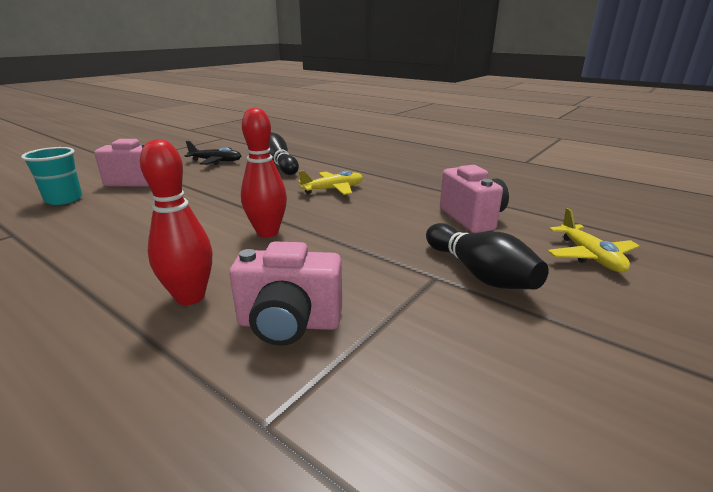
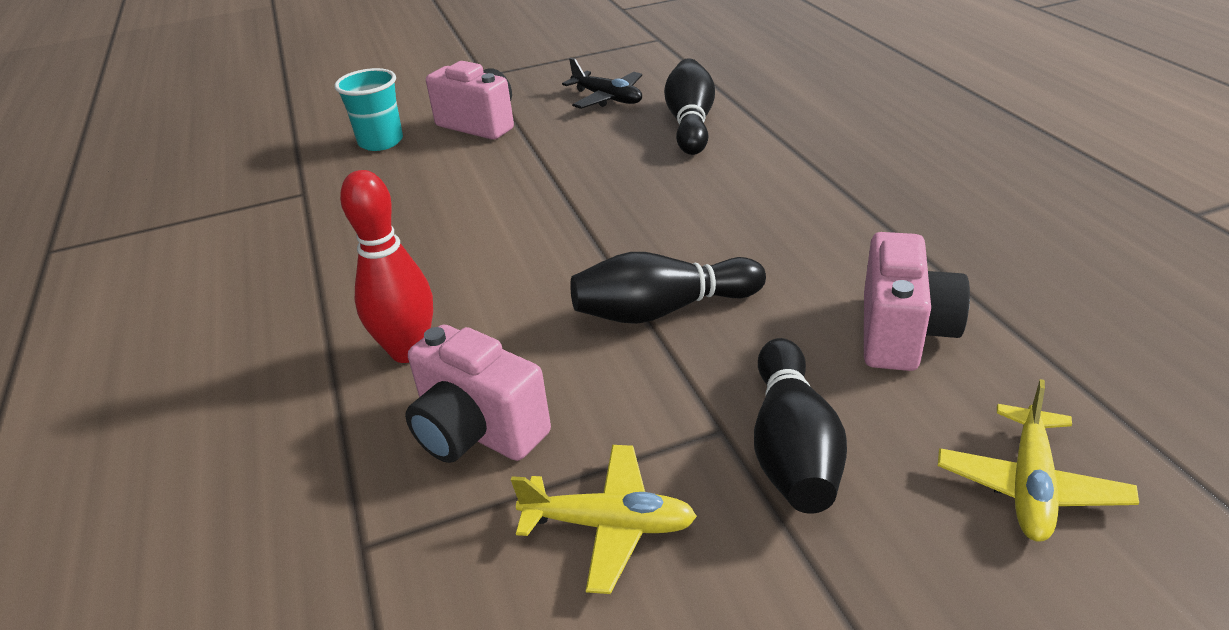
camera: 35 degrees right, 10 degrees up
red bowling pin [241,107,287,238] -> none
yellow plane [298,170,363,195] -> yellow plane moved to [511,445,697,594]
none -> black bowling pin [570,252,766,324]

